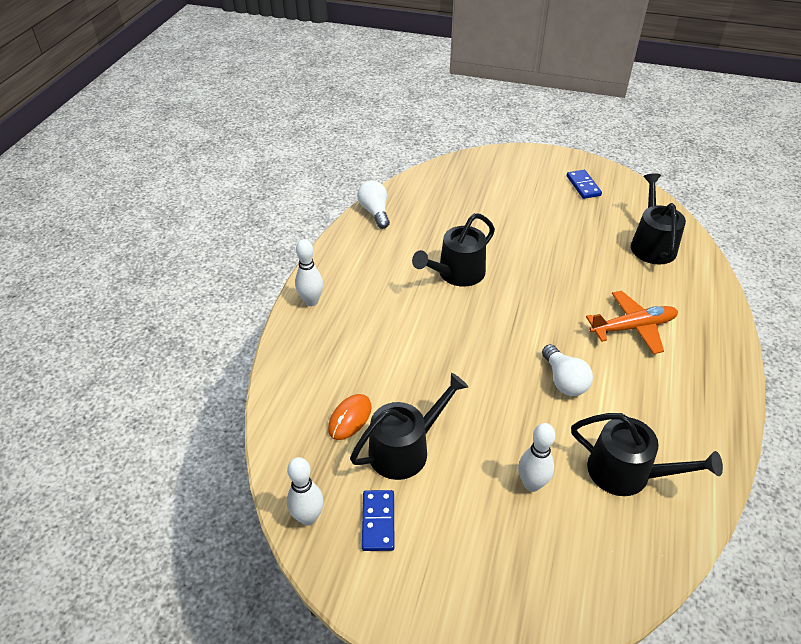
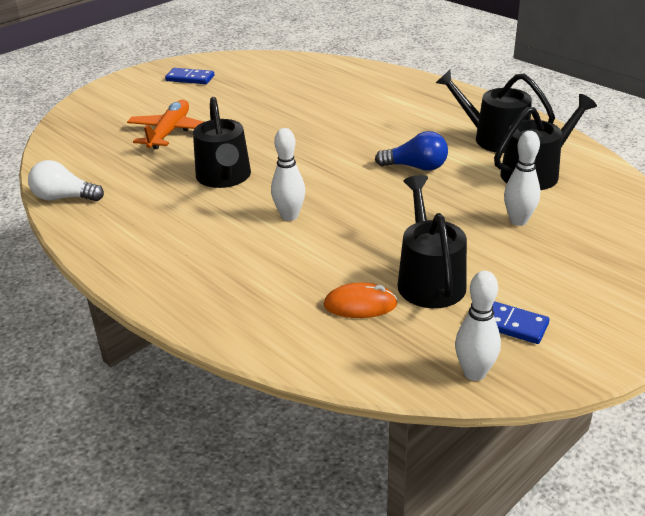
camera: 60 degrees left, 10 degrees down
white bowling pin [295,239,323,306] -> white bowling pin moved to [271,128,305,221]
orange mouse [328,394,372,440] -> orange mouse turned 60 degrees counterclockwise [323,283,398,318]
white light bulb [542,344,593,396] -> blue light bulb [375,131,448,171]
orange plane [586,291,678,354] -> orange plane moved to [127,100,204,149]
black watering can [631,173,686,264] -> black watering can moved to [436,70,555,153]

